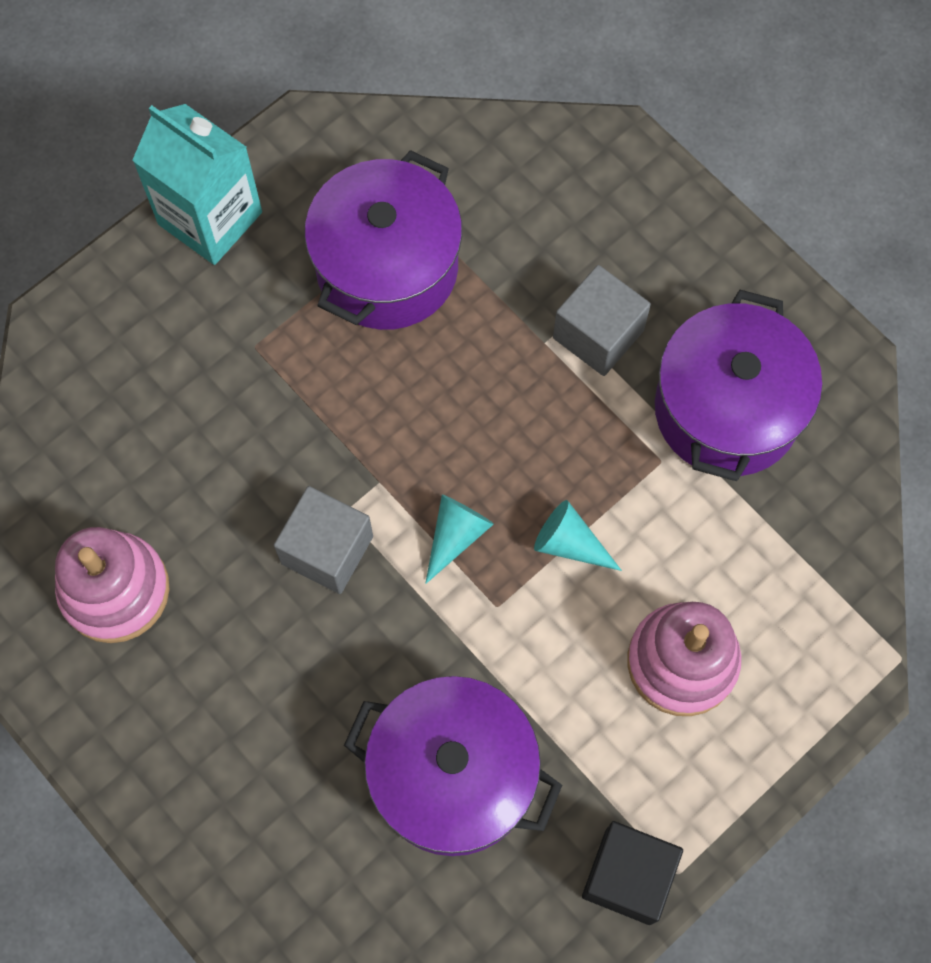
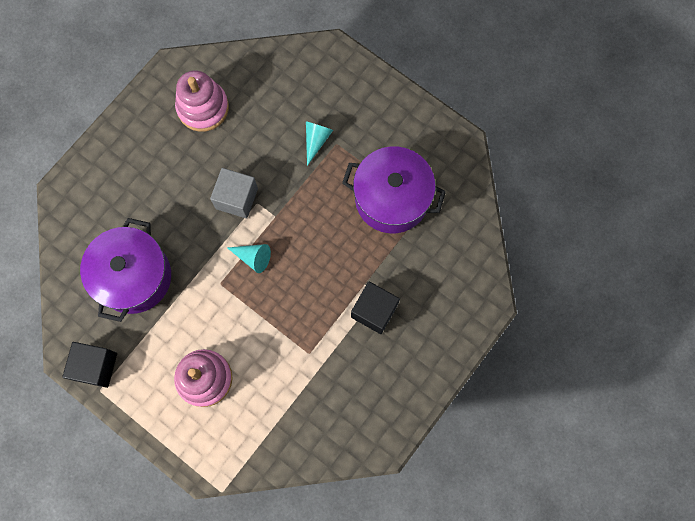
camera: 80 degrees right, 5 degrees up
turquoise carton [132,104,262,265] -> none
turquoise cone [534,500,622,571] -> turquoise cone moved to [306,121,333,166]
grey cube [553,265,651,376] -> black cube [351,281,400,334]
purple pot [655,290,822,481] -> none

